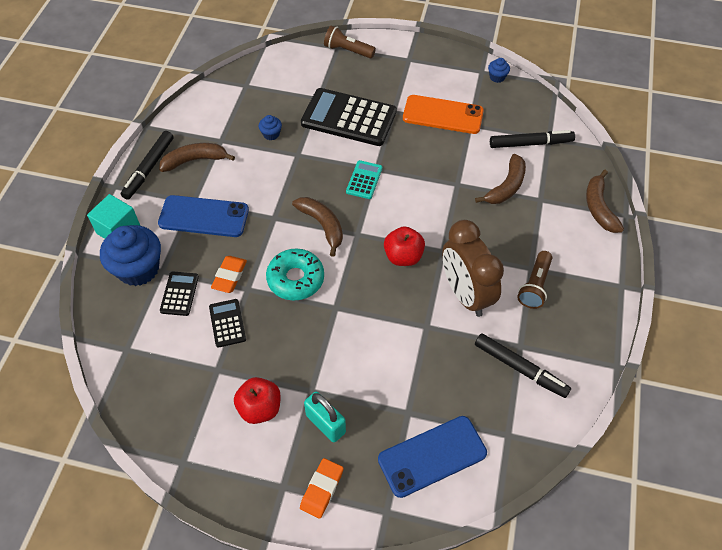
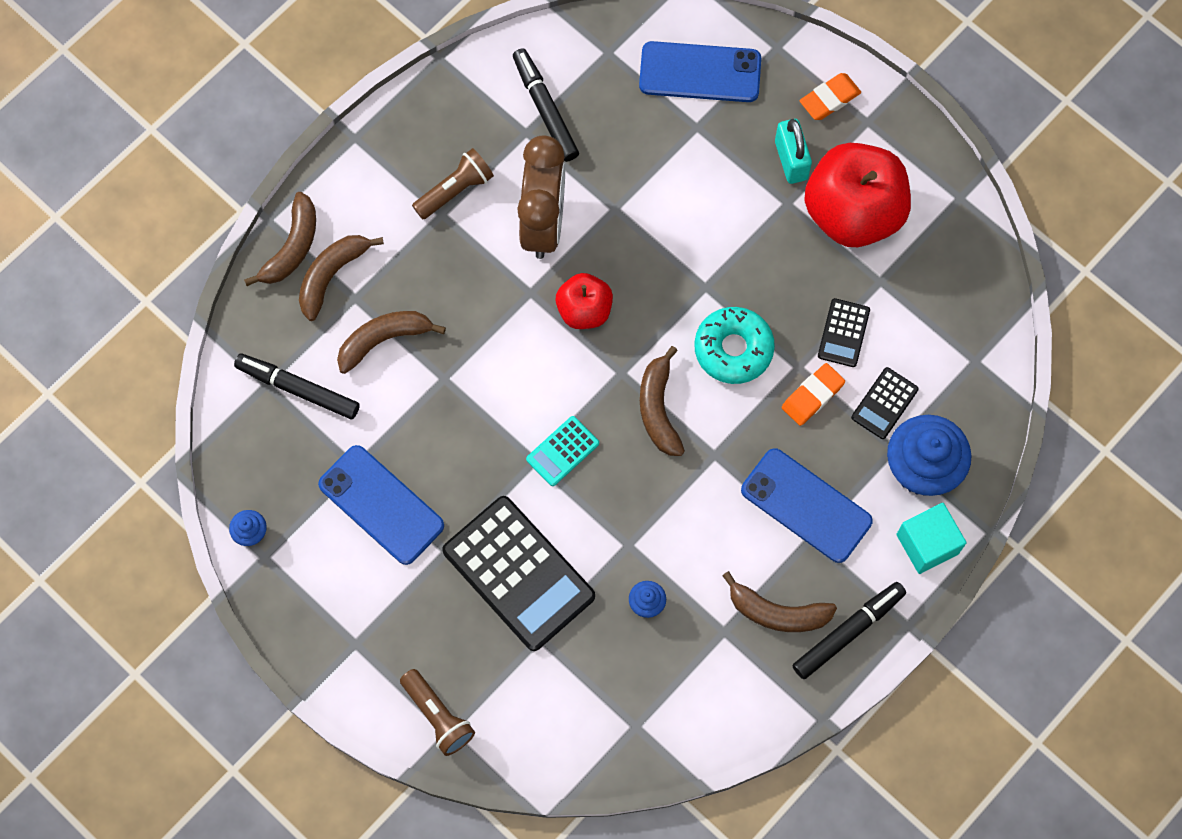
camera: 150 degrees left, 15 degrees up
red apple [234,377,281,424] -> red apple [804,143,911,247], size x1.86
orange phone [403,95,484,134] -> blue phone [318,445,444,565]
none -> brown banana [299,235,384,321]

